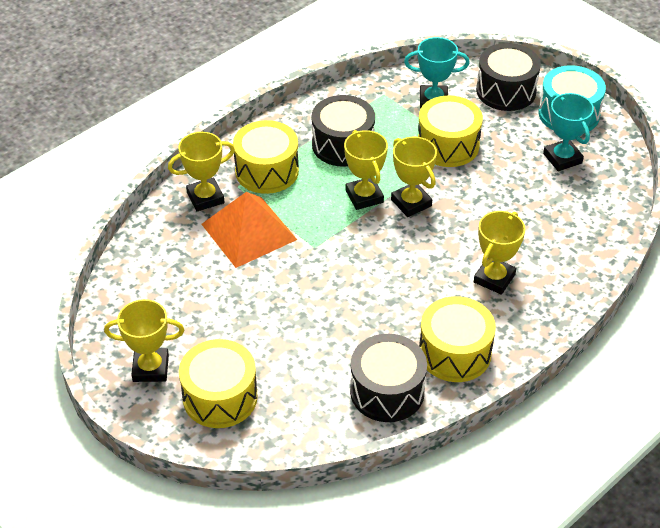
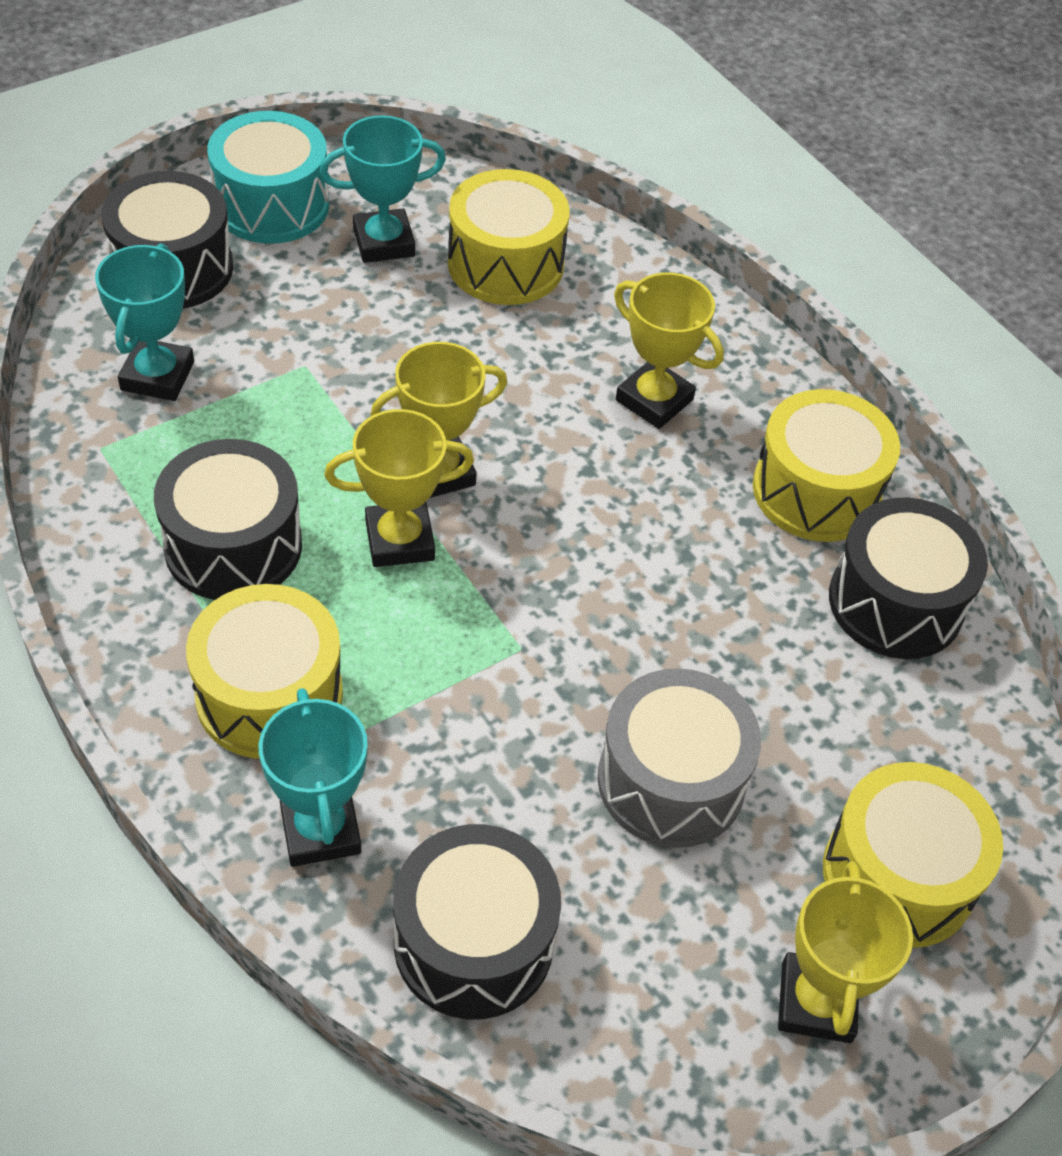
camera: 85 degrees left, 5 degrees up
yellow trophy [168,132,235,211] -> turquoise trophy [258,688,368,867]
orange pyramid [202,192,297,268] -> none
yellow drum [418,96,483,167] -> yellow drum moved to [448,169,570,305]
none -> black drum [393,824,561,1019]
none -> grey drum [597,668,761,848]

